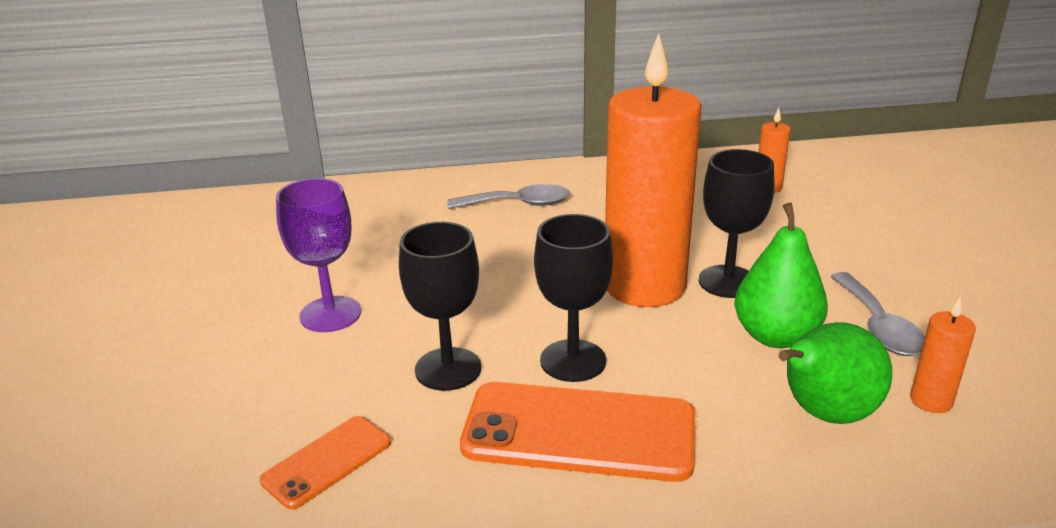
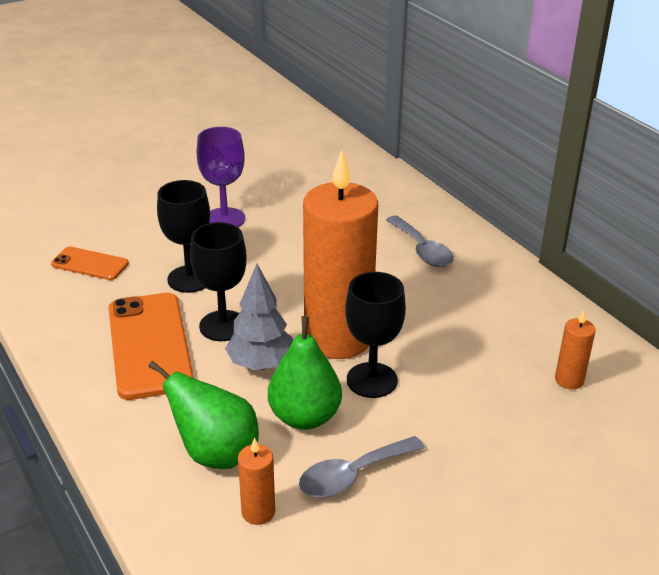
camera: 65 degrees right, 5 degrees up
none -> grey tree [225,264,293,370]

